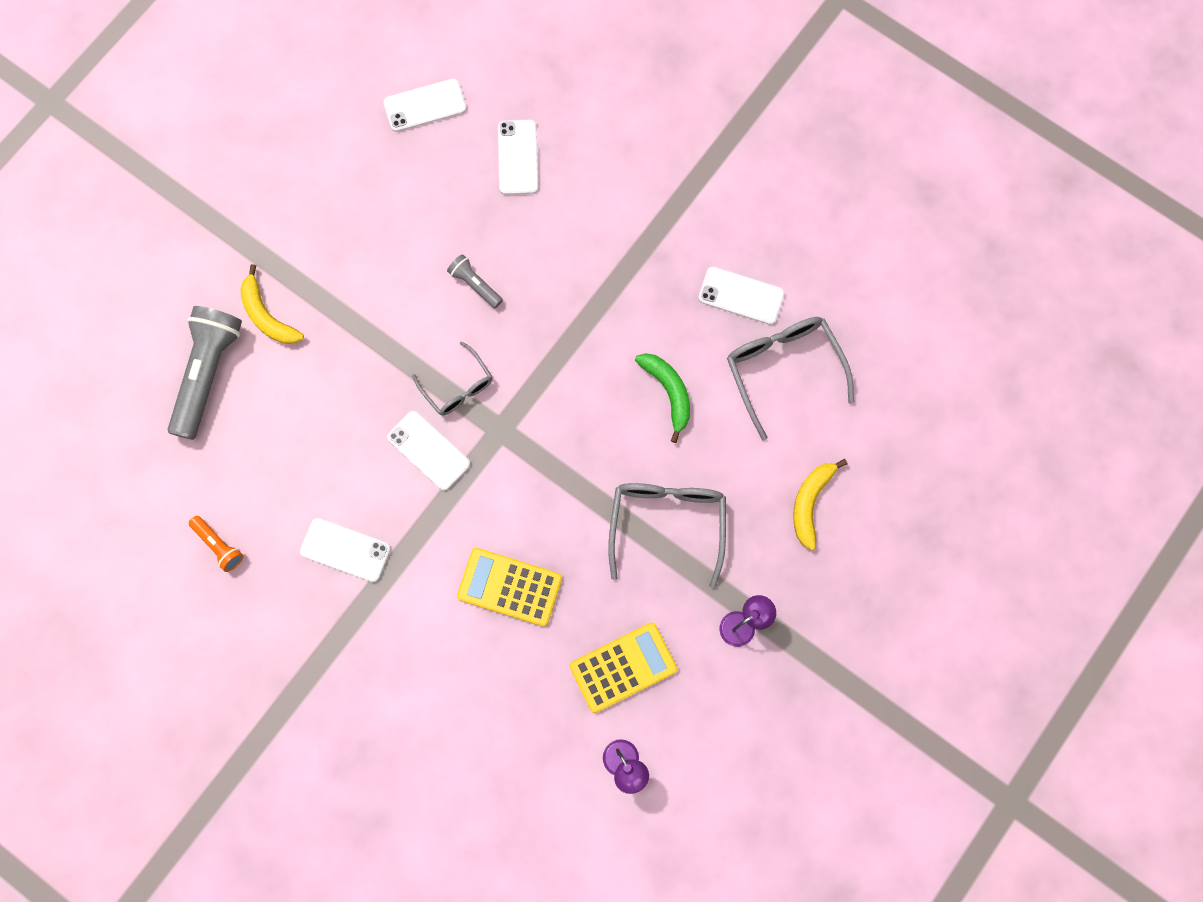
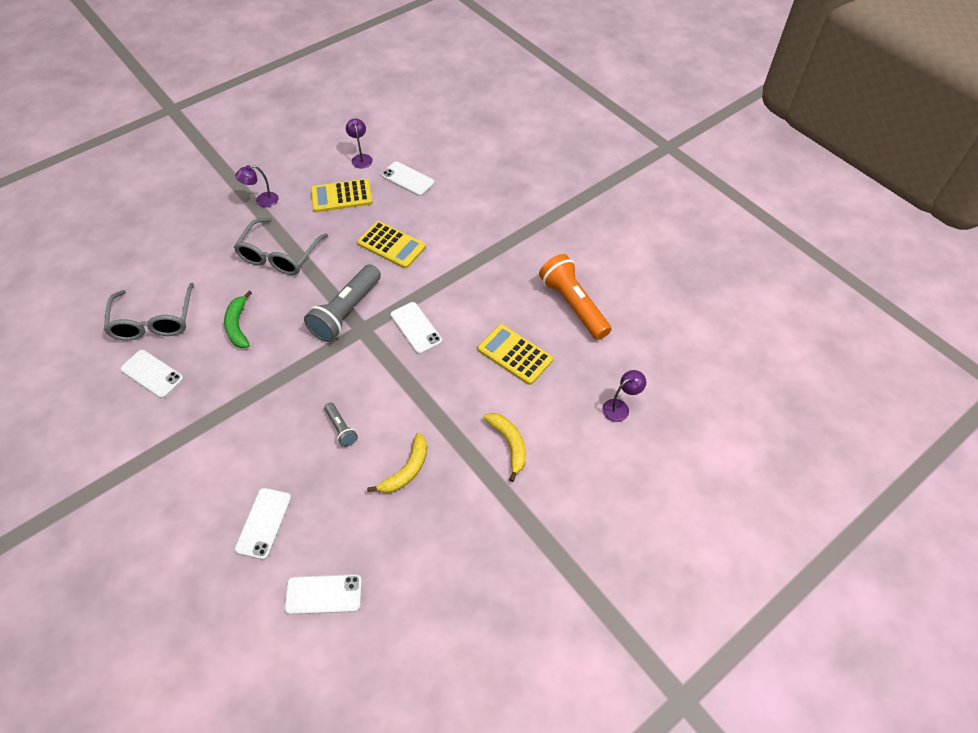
camera: 165 degrees left, 20 degrees down
grey flashlight [168,306,242,440] -> grey flashlight moved to [304,264,381,342]
orange flashlight [189,516,244,572] -> orange flashlight [539,254,612,340], size x2.06
white phone [300,518,391,582] -> white phone moved to [381,162,435,196]
grey glasses [412,341,492,416] -> none
yellow banana [793,459,847,550] -> yellow banana moved to [367,433,427,493]
none -> yellow calculator [478,324,553,385]
none -> purple lamp [602,370,646,422]

